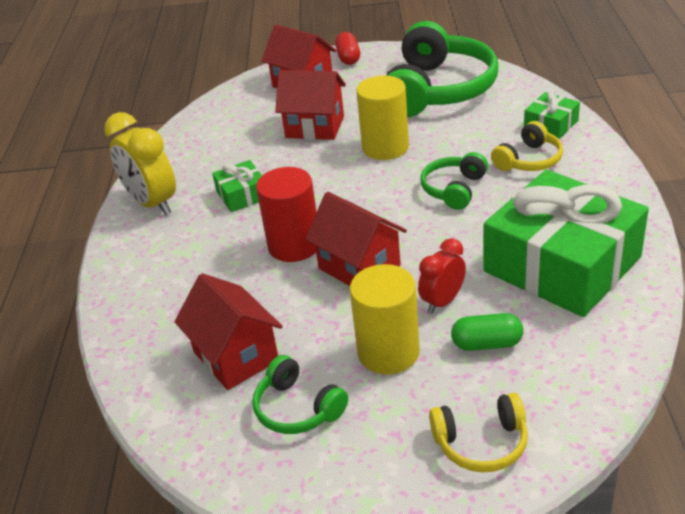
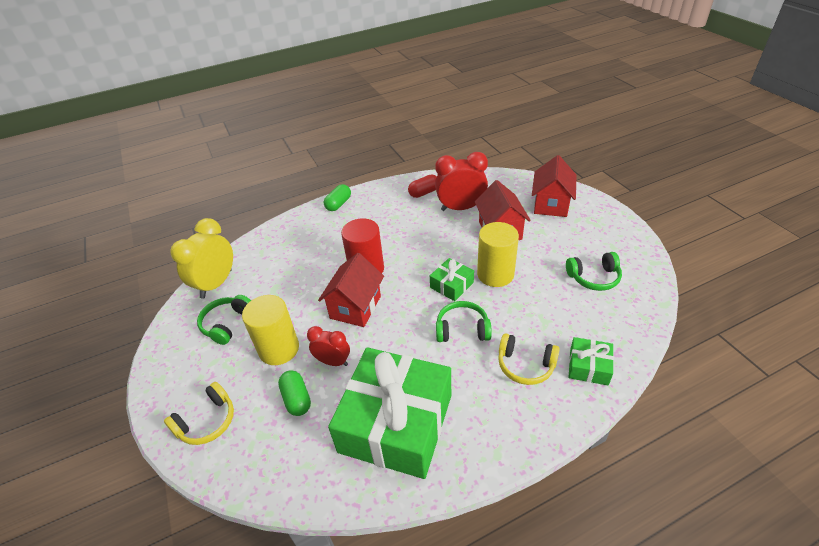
camera: 65 degrees right, 5 degrees up
yellow clock [104,112,176,215] -> yellow clock moved to [170,218,233,298]
red house [174,273,283,390] -> none
green gift [212,160,262,212] -> green gift moved to [430,258,474,301]
red capsule [335,32,360,65] -> red capsule moved to [408,175,437,198]
green headphones [386,21,498,117] -> green headphones [566,252,622,291], size x0.48
yellow headphones [429,393,528,472] -> yellow headphones turned 105 degrees counterclockwise [164,382,234,445]
none -> green capsule [324,184,351,211]
none -> red clock [435,152,488,211]

